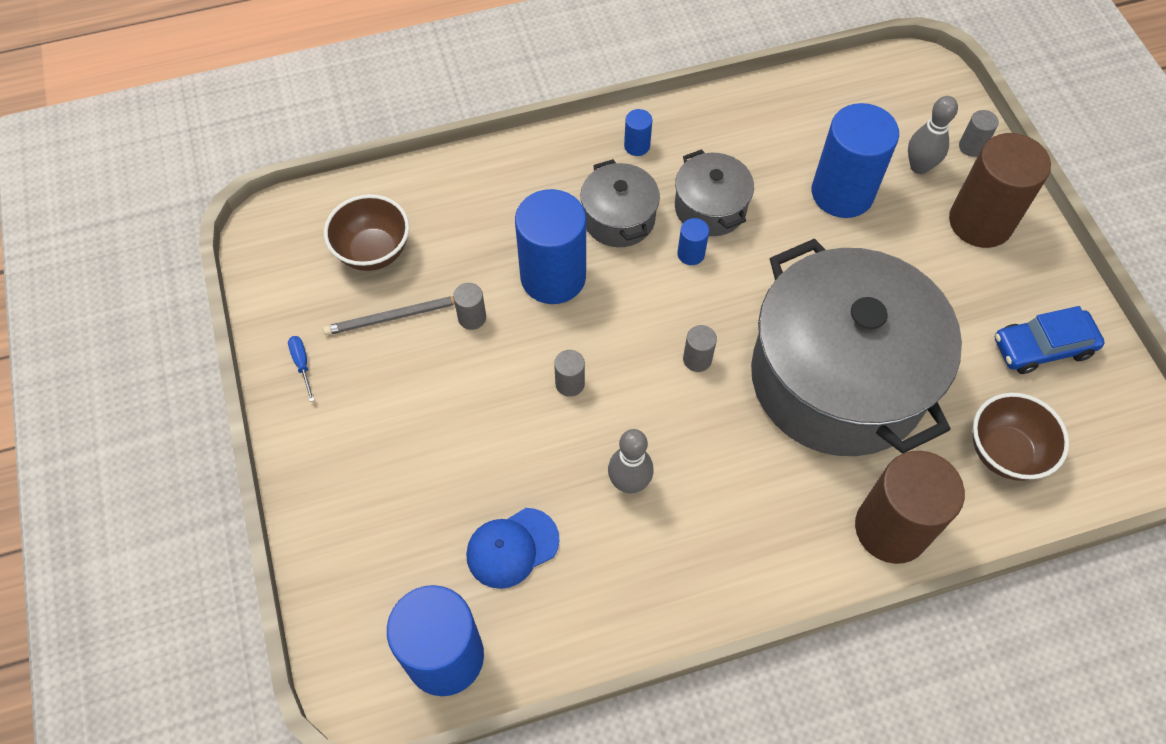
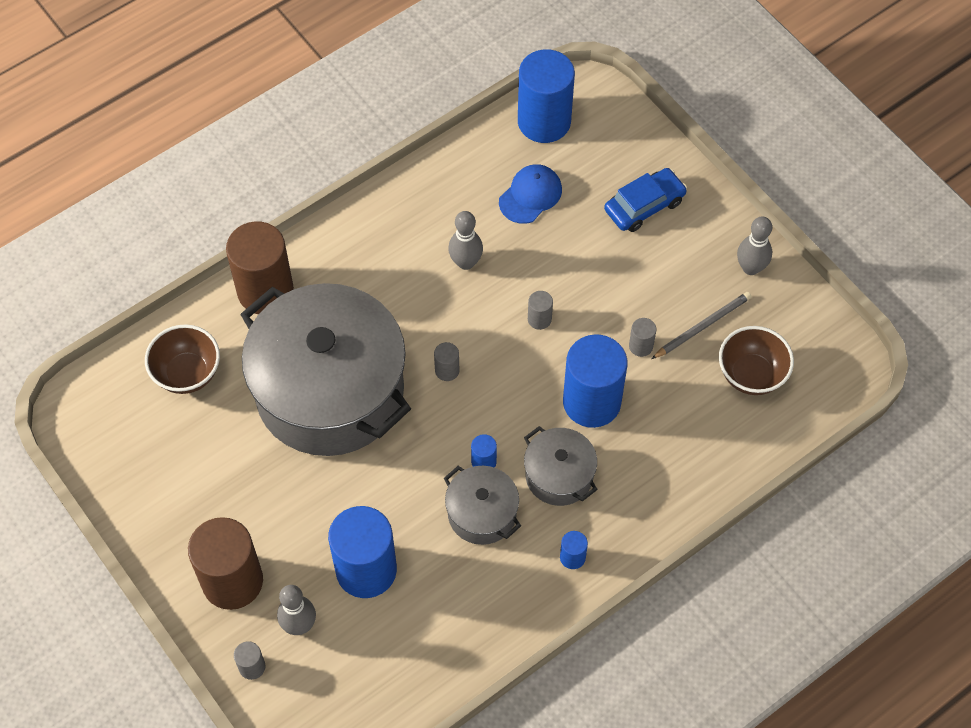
camera: 160 degrees right, 0 degrees up
blue screwdriver [288,336,315,402] -> grey bowling pin [737,216,772,275]
blue car [995,306,1105,374] -> blue car moved to [604,168,687,232]

